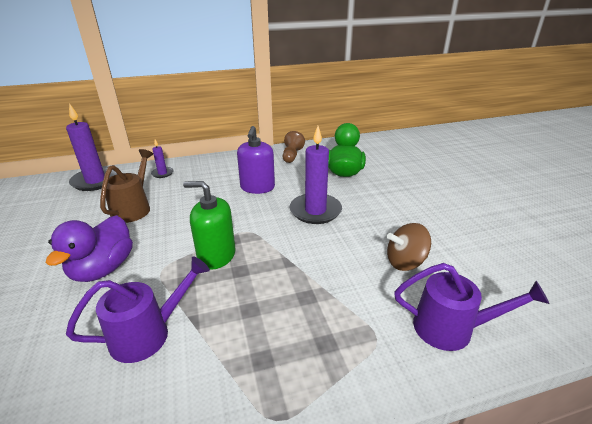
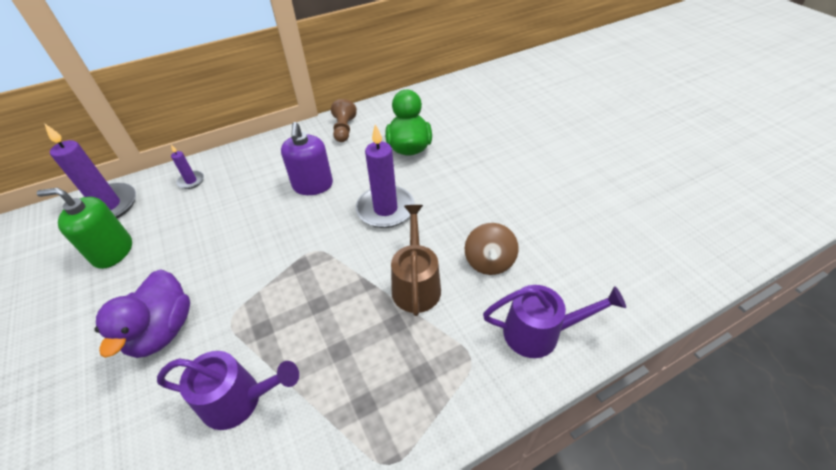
camera: 10 degrees left, 15 degrees up
purple watering can [66,256,210,363] -> purple watering can turned 45 degrees clockwise [157,351,299,430]
brown watering can [100,149,153,223] -> brown watering can moved to [391,205,441,316]
green soap dispenser [183,181,236,270] -> green soap dispenser moved to [36,188,132,269]
brown spinning top [387,223,431,271] -> brown spinning top turned 60 degrees counterclockwise [465,223,519,275]

